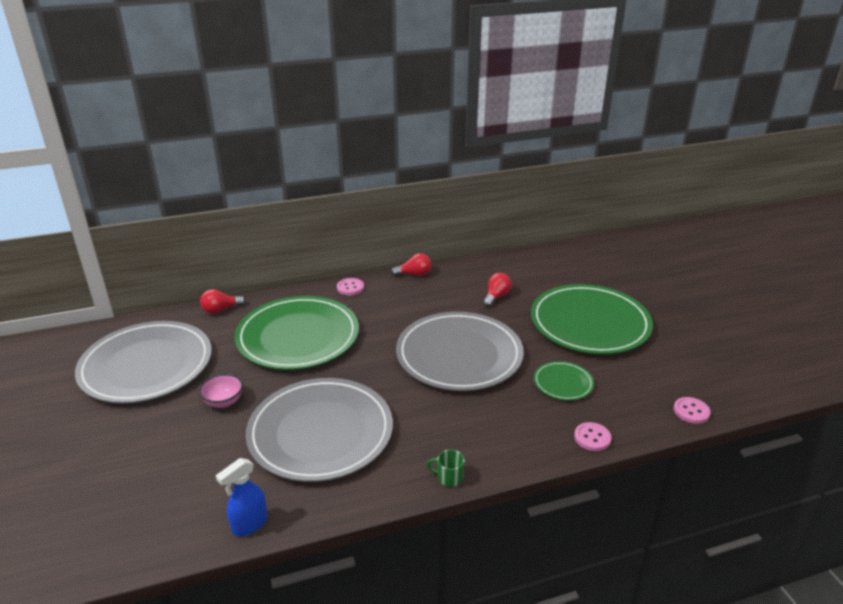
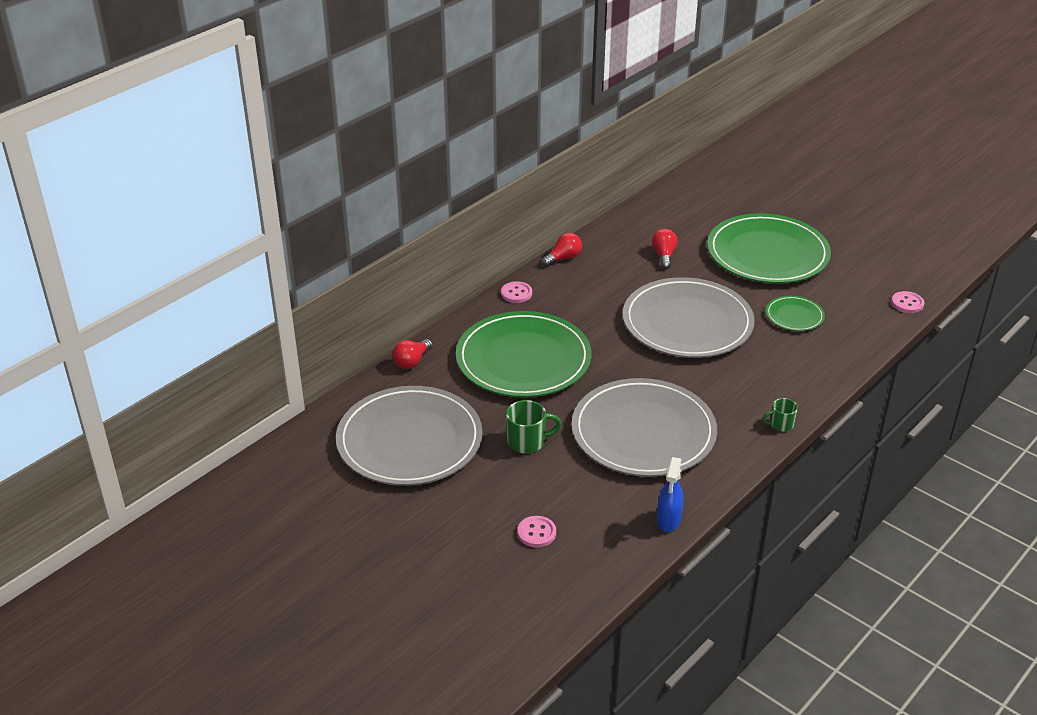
camera: 30 degrees left, 5 degrees up
pink bowl [199,374,243,408] -> green mug [506,400,562,454]
pink button [574,422,611,451] -> pink button moved to [518,516,556,547]

